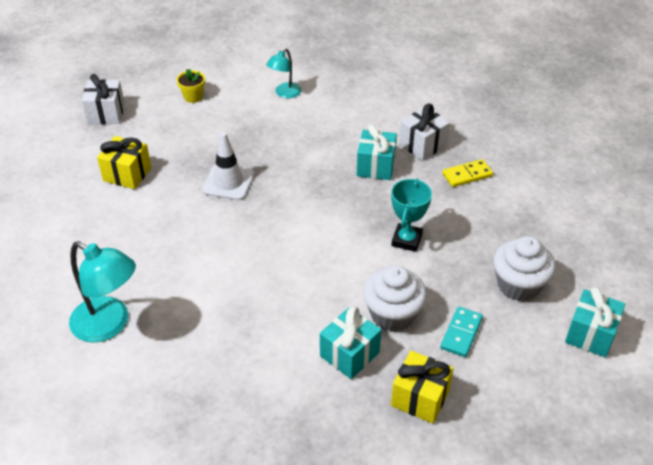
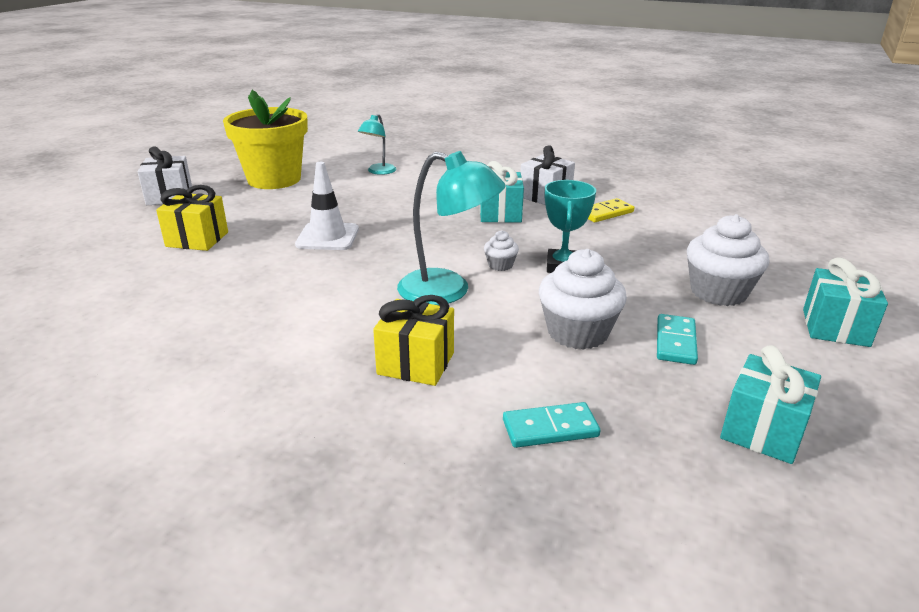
camera: 10 degrees left, 15 degrees down
turquoise lamp [69,241,136,343] -> turquoise lamp moved to [397,151,505,305]
yellow flower pot [177,69,205,103] -> yellow flower pot [223,90,308,189], size x2.44
turquoise gift [320,306,381,379] -> turquoise gift moved to [720,345,821,464]
yellow gift [391,351,454,424] -> yellow gift moved to [373,295,454,386]
none -> white cupcake [484,230,519,271]
none -> turquoise domino [503,402,600,448]

